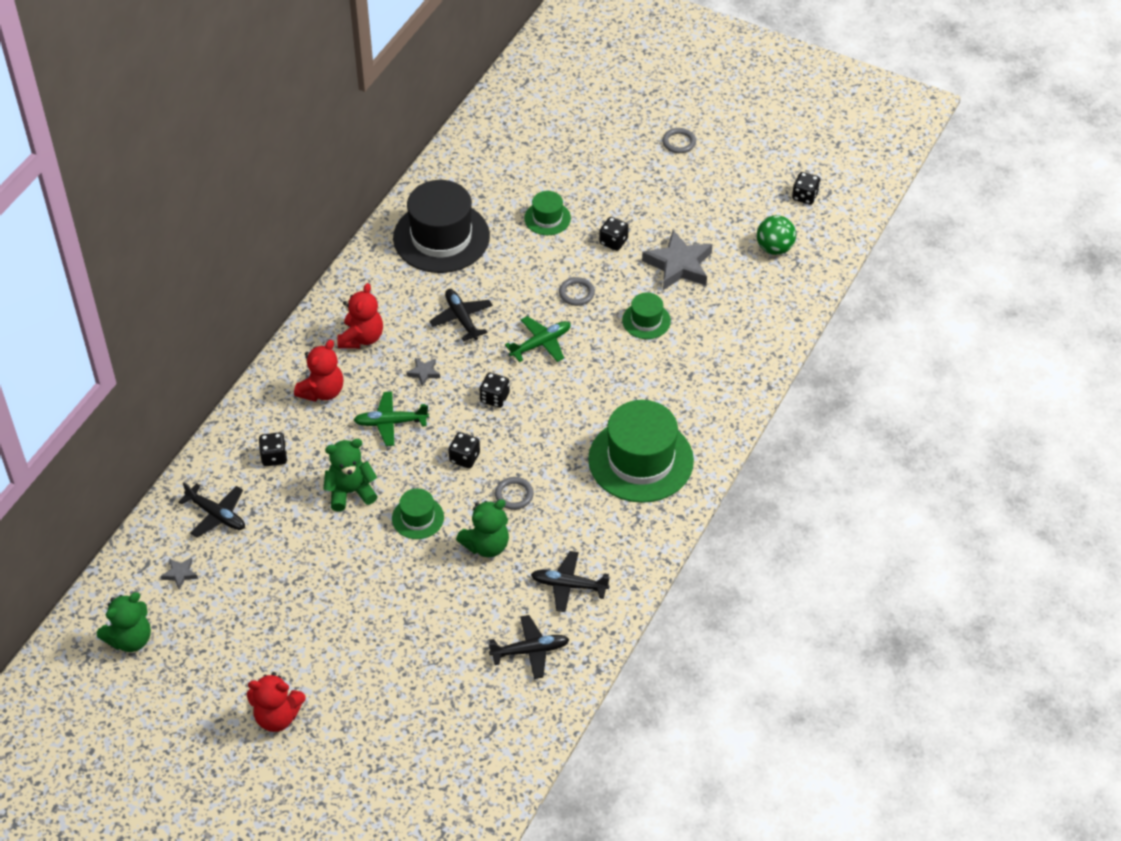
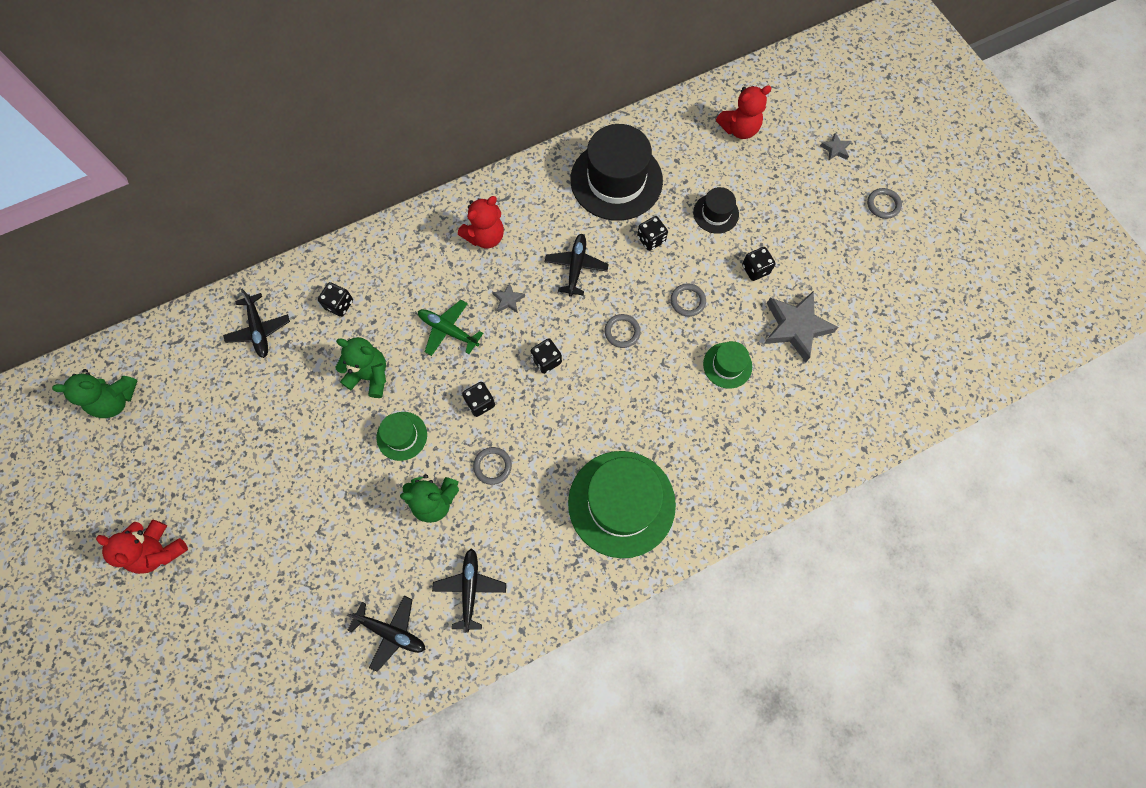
camera: 35 degrees right, 20 degrees up
grey star [161,557,198,590] -> grey star moved to [820,133,851,160]
red teddy bear [294,340,343,402] -> red teddy bear moved to [716,85,772,139]
green plane [505,316,571,362] -> grey ring [604,314,641,348]
green hat [524,191,571,235] -> black hat [693,187,739,234]
black plane [531,551,610,612] -> black plane turned 45 degrees clockwise [432,548,506,633]
green ball [757,215,796,255] -> none
black dice [792,172,821,205] -> black dice moved to [637,216,668,251]

